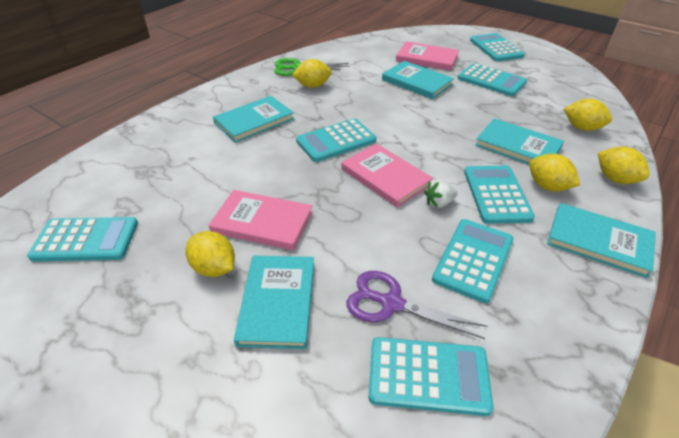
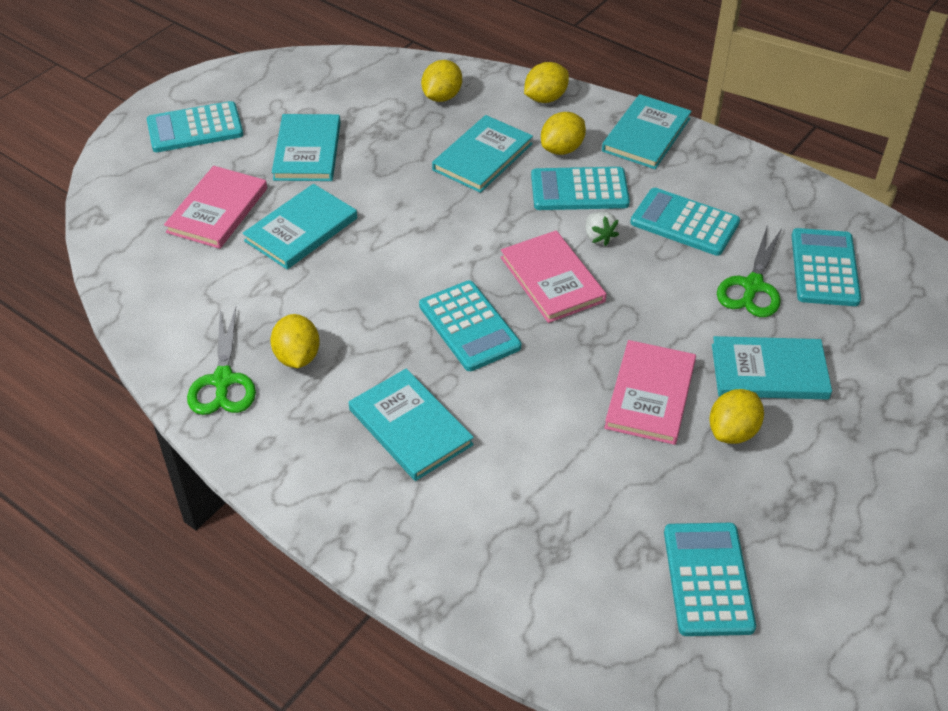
camera: 90 degrees left, 5 degrees up
pink book [341,144,433,208] -> pink book turned 75 degrees counterclockwise [501,230,607,323]
purple scissors [346,271,487,339] -> green scissors [717,227,782,317]
turquoise calculator [458,63,527,96] -> turquoise book [272,114,341,181]

